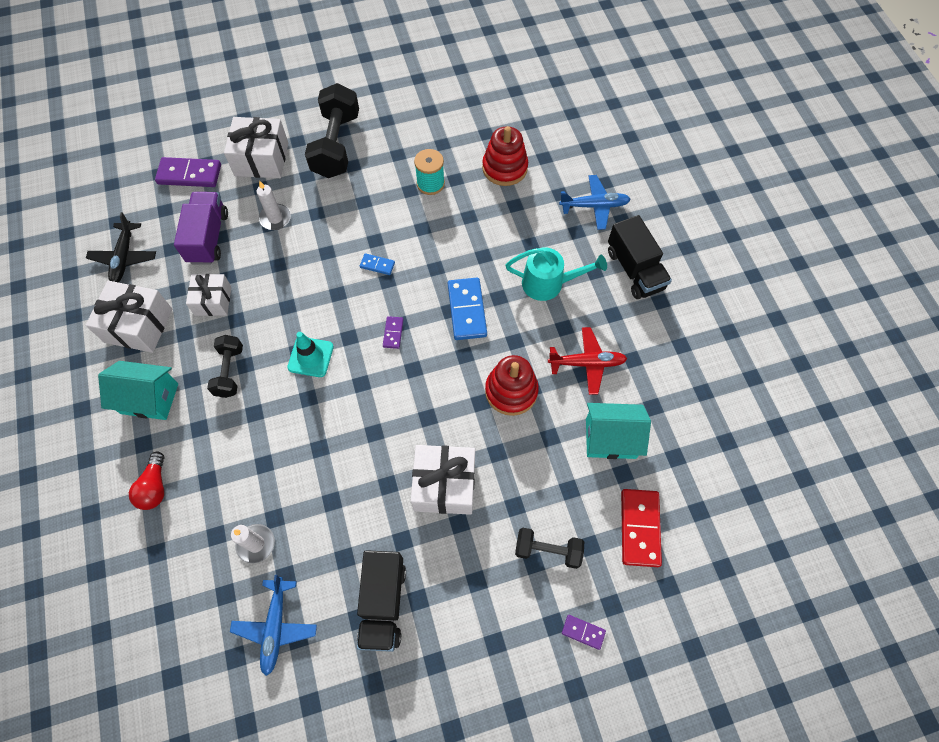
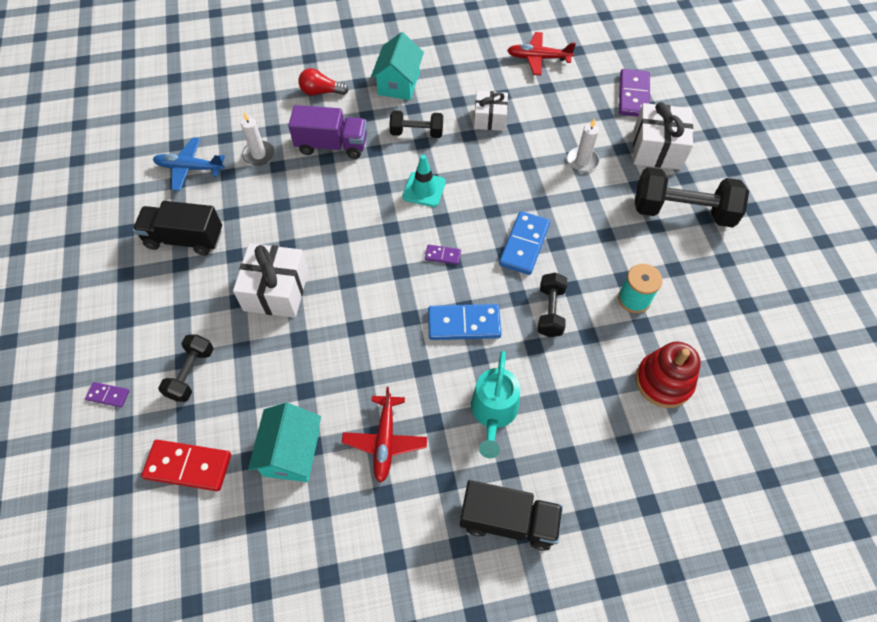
camera: 95 degrees right, 5 degrees down
black plane [86,212,156,283] -> red plane [507,32,576,75]
white gift [86,281,172,353] -> none
purple truck [174,192,228,265] -> purple truck moved to [288,105,367,159]
blue domino [360,253,395,275] -> blue domino [499,211,550,275], size x1.96
red stacking toy [485,355,539,416] -> none
blue plane [559,175,631,230] -> none
purple domino [562,615,606,650] -> purple domino turned 75 degrees clockwise [85,382,129,408]
black truck [608,215,672,299] -> black truck turned 150 degrees counterclockwise [460,480,563,551]
none -> black dumbbell [537,273,567,337]

